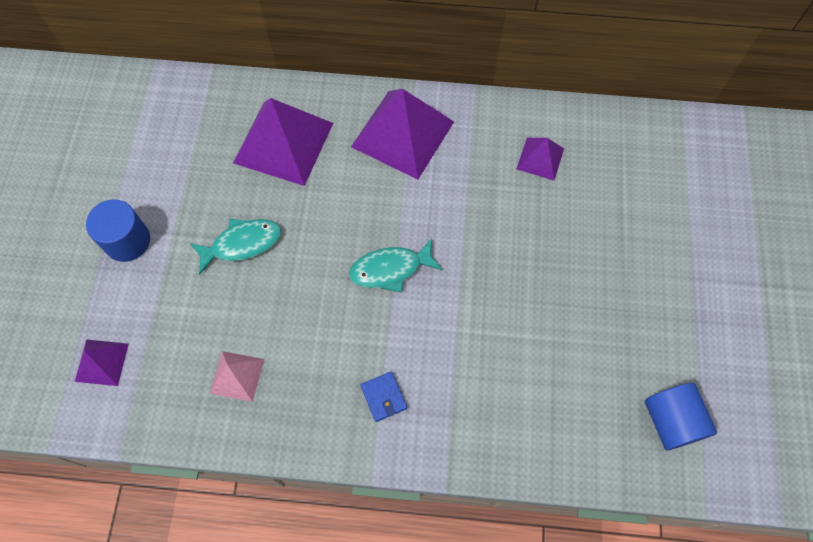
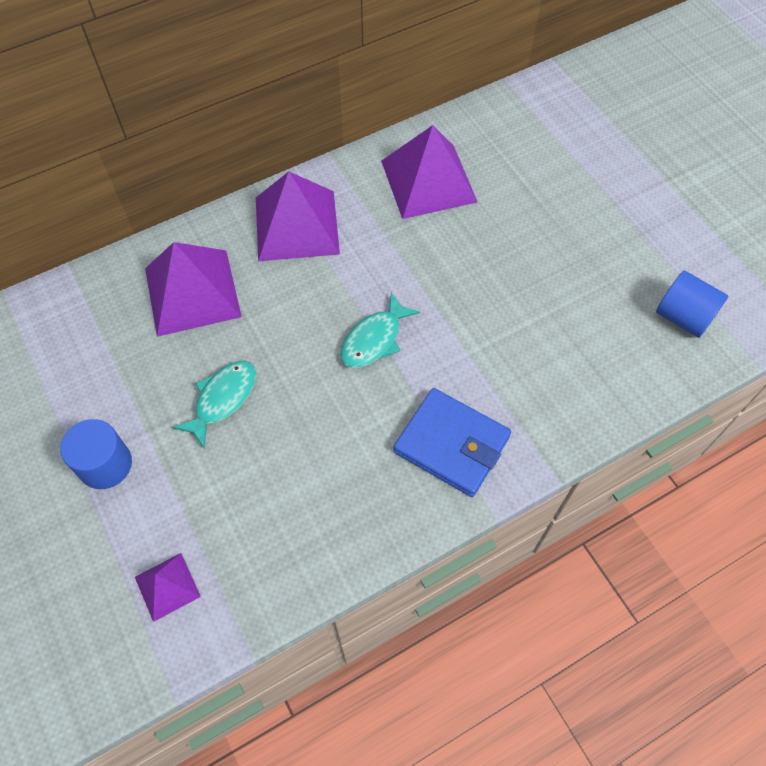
camera: 35 degrees left, 5 degrees down
pink pyramid [210,351,264,402] -> none
blue wallet [360,371,407,422] -> blue wallet [393,388,511,497], size x2.17
purple pyramid [517,138,564,180] -> purple pyramid [381,125,477,219], size x1.98

